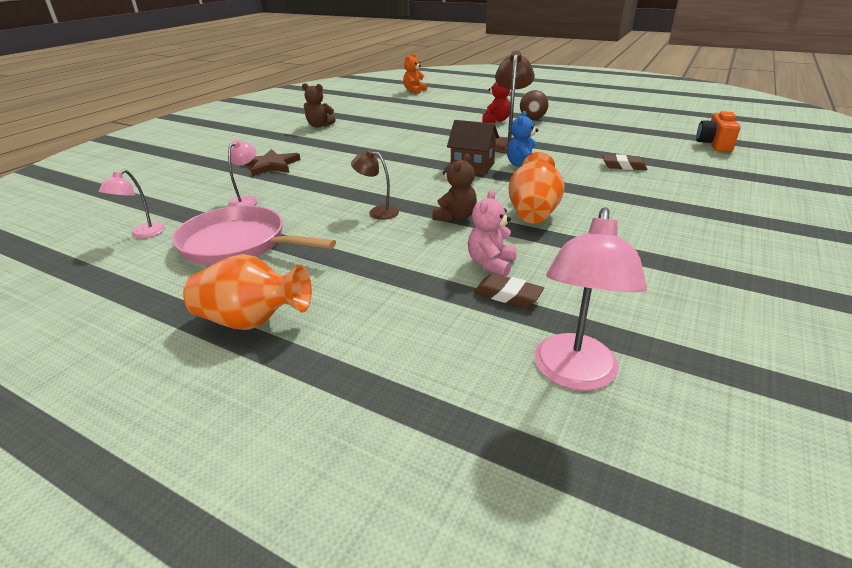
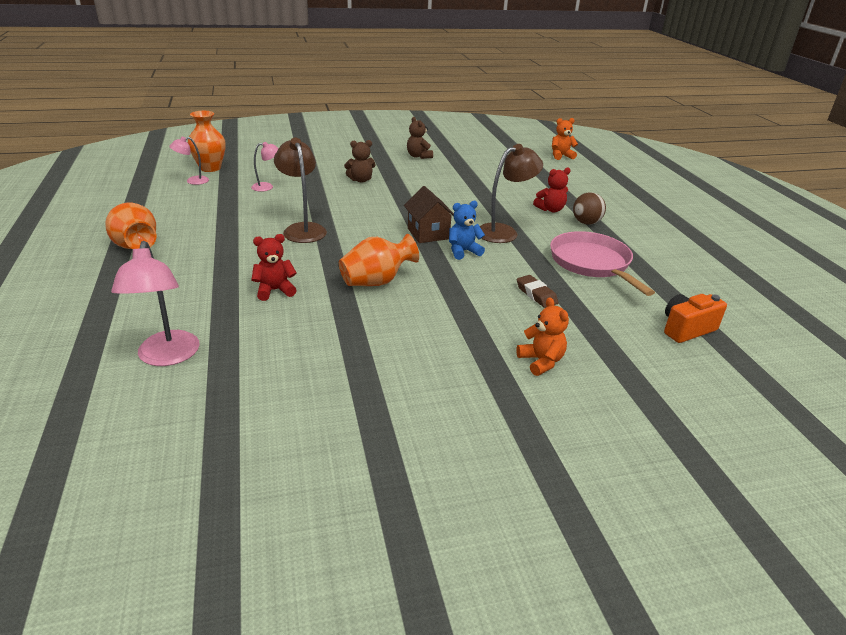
camera: 45 degrees right, 0 degrees up
pink pan [172,206,336,265] -> pink pan moved to [550,231,655,296]
brown star [244,149,301,176] -> none
brown lamp [351,150,399,220] -> brown lamp [274,138,327,243], size x1.75
brown teddy bear [432,154,477,222] -> brown teddy bear moved to [344,140,376,183]
pink teddy bear [468,190,516,277] -> red teddy bear [251,234,297,301]
brown eraser [474,273,544,308] -> none
pink lamp [534,207,647,391] -> pink lamp turned 75 degrees counterclockwise [111,241,200,366]
none -> orange vase [188,111,226,172]
none -> orange teddy bear [516,297,569,376]

